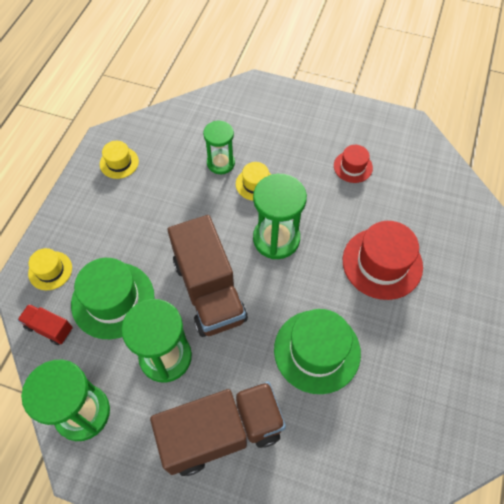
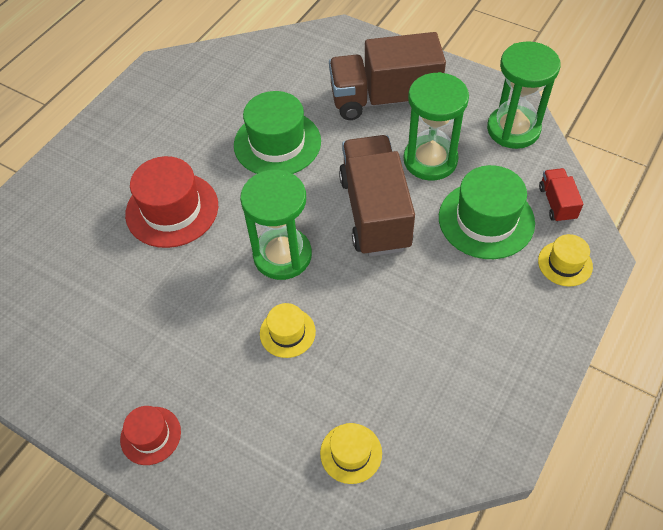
camera: 165 degrees left, 5 degrees down
red truck [18,304,73,345] -> red truck turned 135 degrees counterclockwise [539,168,583,223]
yellow hat [100,141,139,179] -> yellow hat moved to [320,423,382,484]
green hourglass [203,120,235,174] -> none
red hat [334,145,373,183] -> red hat moved to [120,406,181,465]

